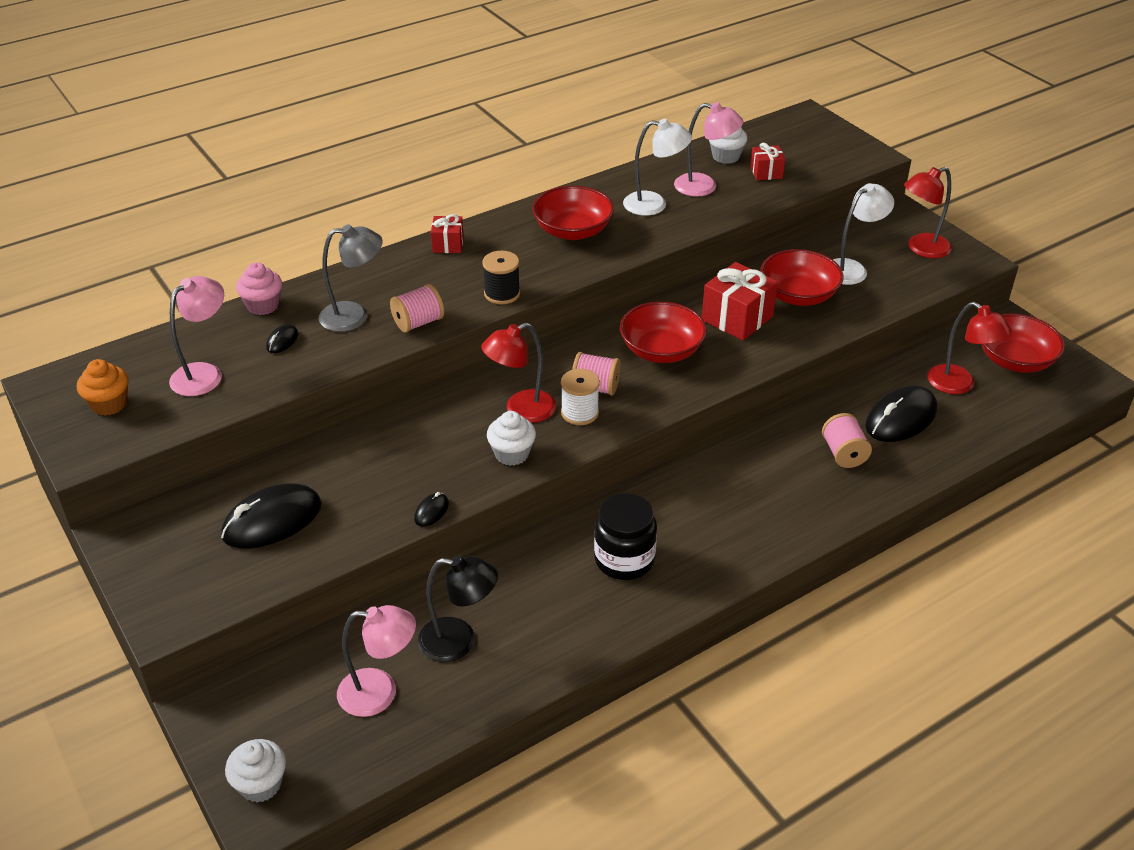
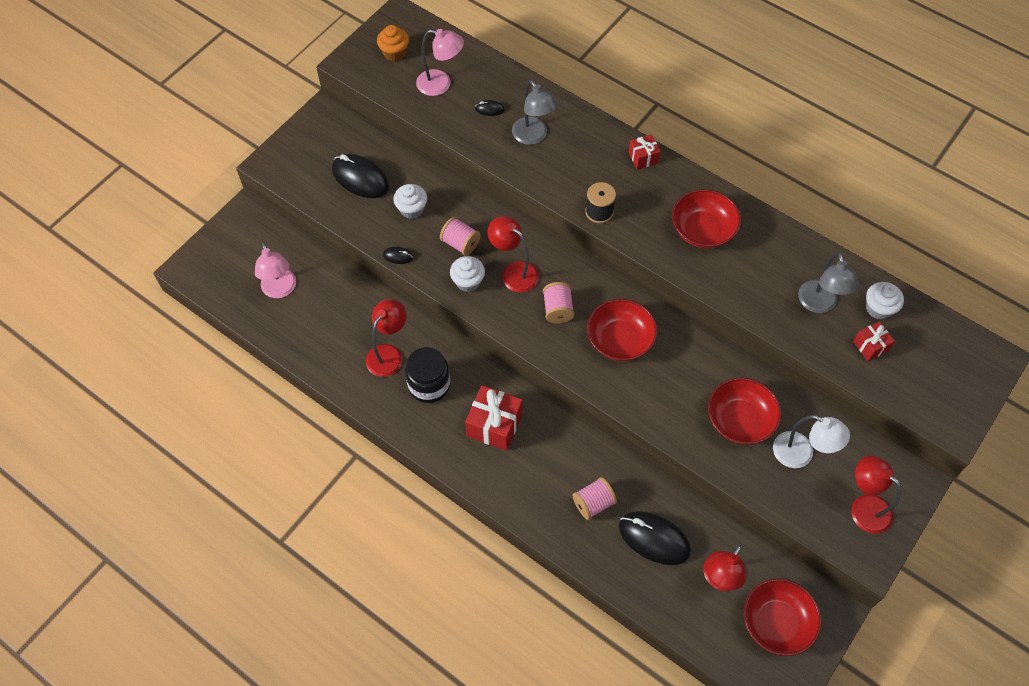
camera: 70 degrees right, 20 degrees up
white cupcake [225,739,286,803] -> white cupcake moved to [393,184,427,219]
pink cupcake [236,263,282,315] -> none
pink spool [390,284,444,333] -> pink spool moved to [440,217,481,256]
black lamp [418,556,498,662] -> none
white spool [561,369,600,425] -> none
white lamp [623,119,692,216] -> none
pink lamp [674,102,744,197] -> grey lamp [798,252,859,313]
red gift [702,262,778,340] -> red gift moved to [465,385,523,451]
none -> red lamp [366,299,406,377]

